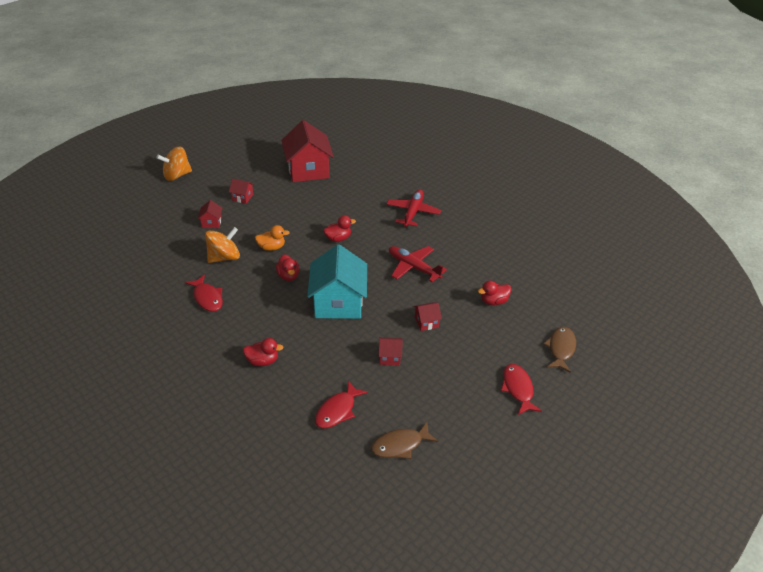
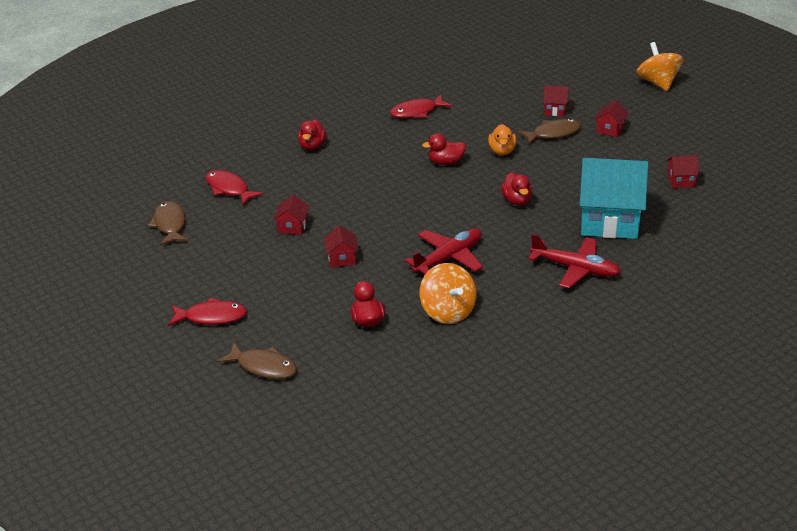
camera: 100 degrees right, 5 degrees down
orange spinning top [205,227,240,263] -> orange spinning top moved to [420,263,476,324]
red house [281,120,334,182] -> red house [667,155,700,188], size x0.43
turquoise house [307,244,367,319] -> turquoise house moved to [580,158,649,239]
none -> brown fish [517,119,582,144]

